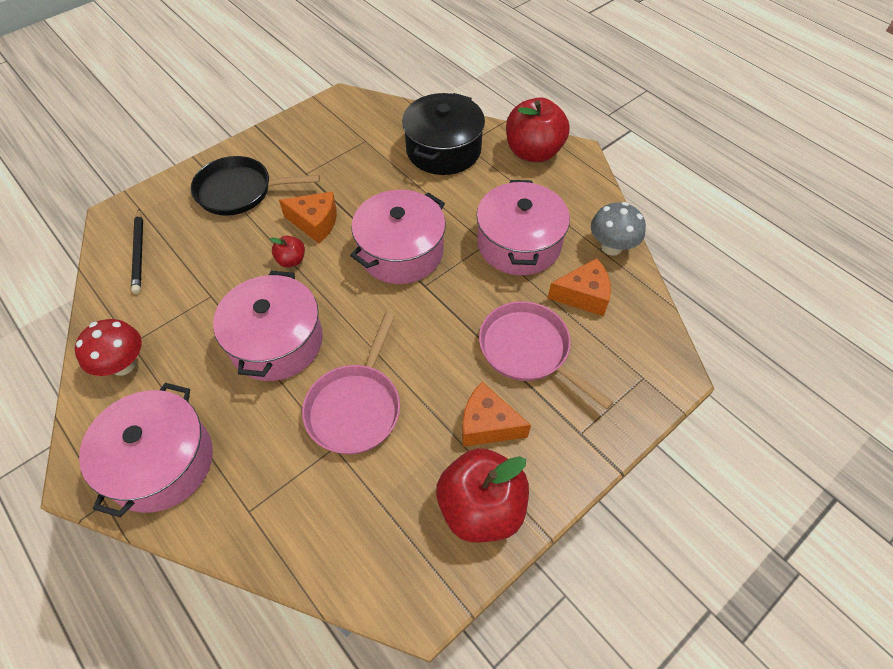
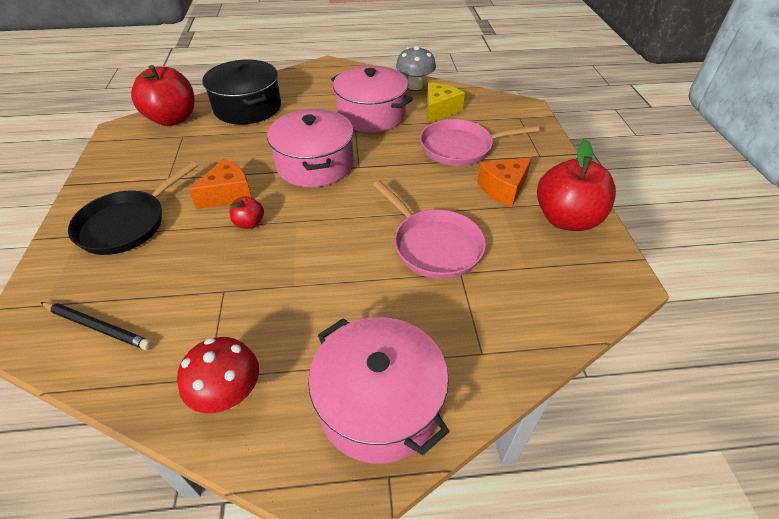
camera: 55 degrees left, 10 degrees down
pink pot [213,271,323,381] -> none
red apple [506,97,570,162] -> red apple moved to [131,65,195,126]
orange cheese [547,258,611,316] -> yellow cheese [427,83,465,123]

